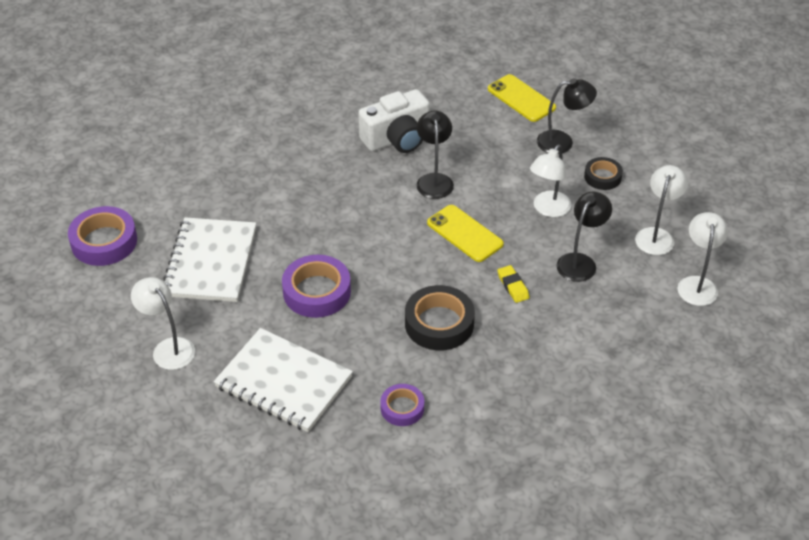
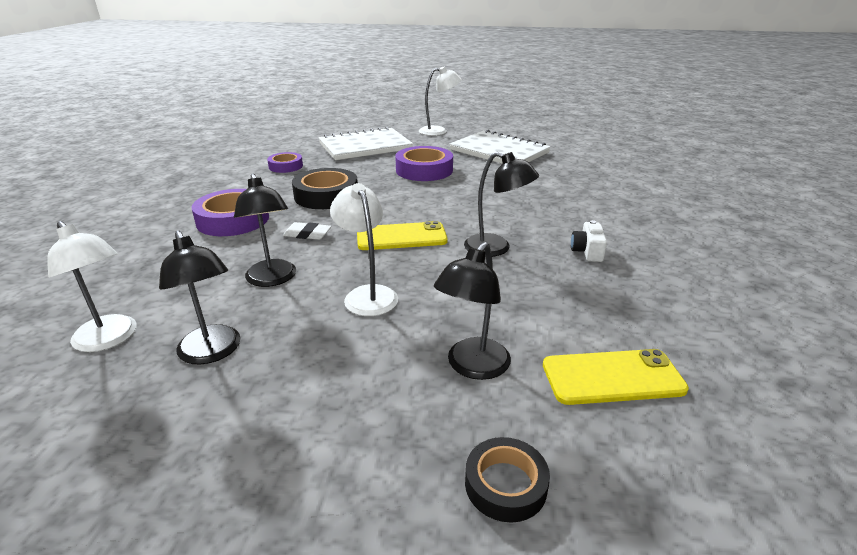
camera: 125 degrees right, 15 degrees down
purple tape [68,206,137,266] -> purple tape moved to [192,189,269,236]
white camera [358,89,430,153] -> white camera [571,220,607,262], size x0.47
yellow eraser [497,265,530,303] -> white eraser [283,222,331,240]
black tape [584,157,623,190] -> black tape moved to [465,437,550,523]
white lamp [635,165,688,255] -> black lamp [159,230,241,365]

